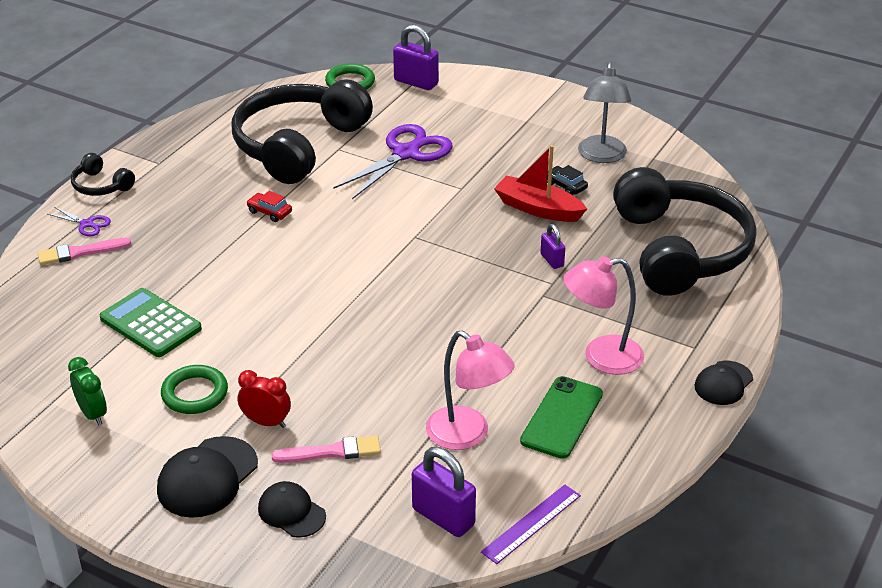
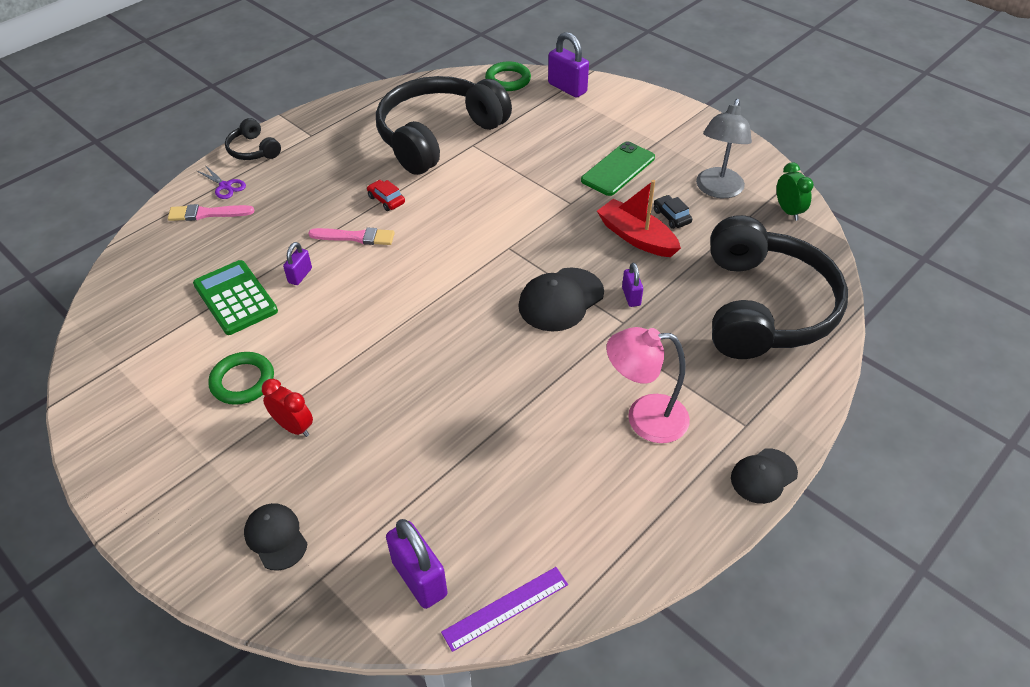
camera: 15 degrees right, 10 degrees up
green clock [68,357,107,426] -> green clock moved to [776,162,814,221]
black cap [157,436,258,518] -> black cap moved to [518,268,604,332]
pink brush [271,435,381,463] -> pink brush moved to [308,227,395,245]
purple scissors [333,124,453,199] -> none
pink lamp [426,330,515,450] -> none
green phone [520,376,603,459] -> green phone moved to [581,141,655,196]
none -> purple padlock [283,242,312,285]

